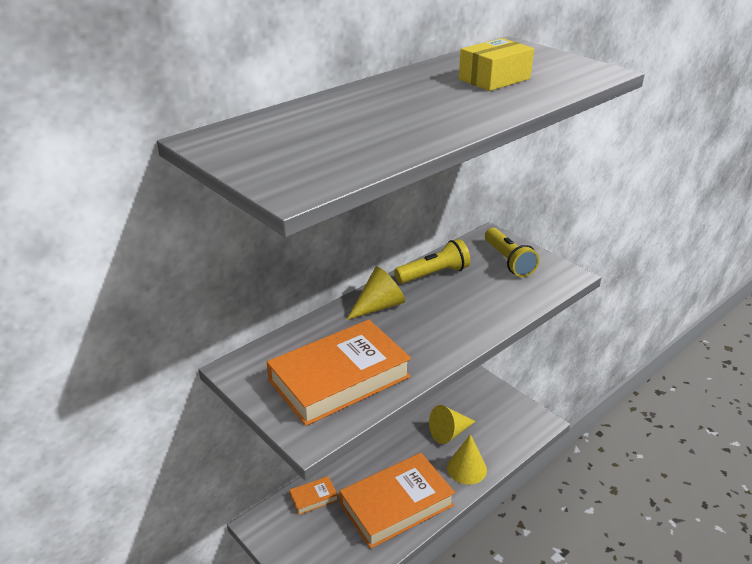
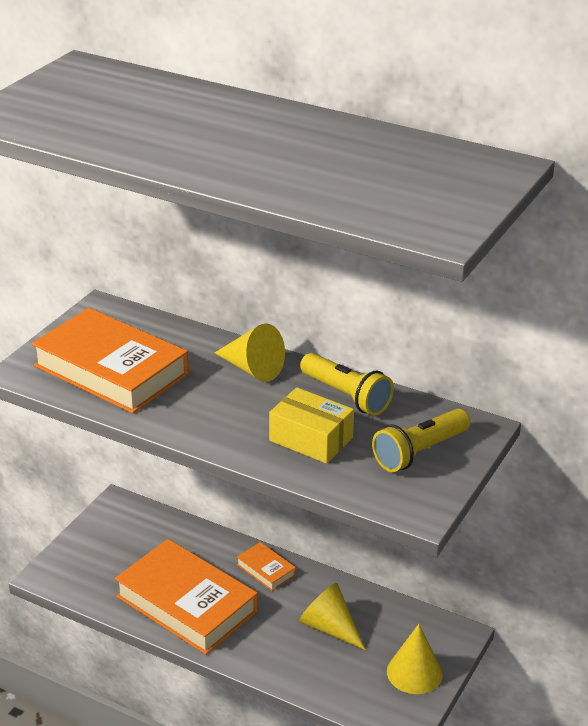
camera: 70 degrees right, 0 degrees up
orange book [289,476,338,515] -> orange book moved to [237,542,296,591]
yellow cone [447,434,487,485] -> yellow cone moved to [387,624,443,694]
yellow box [459,38,534,91] -> yellow box moved to [269,388,354,464]

